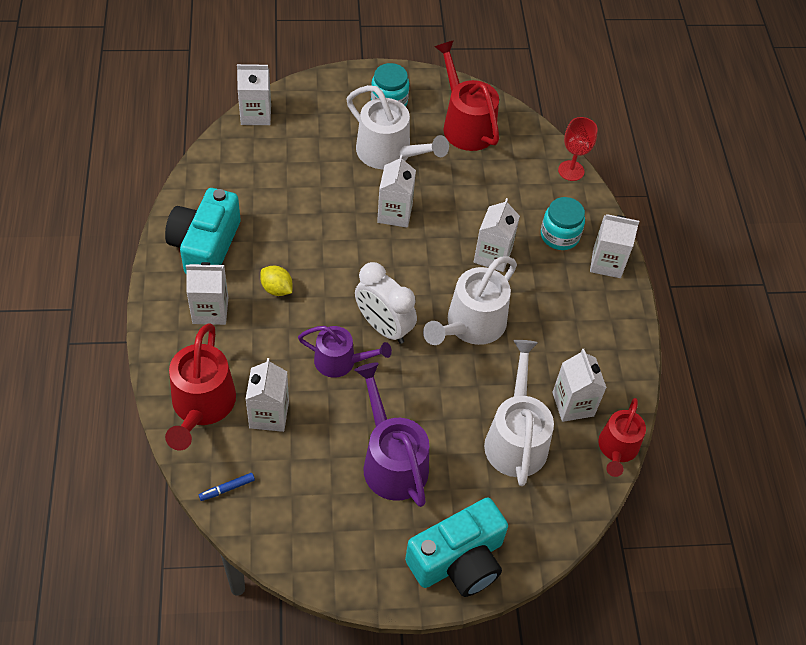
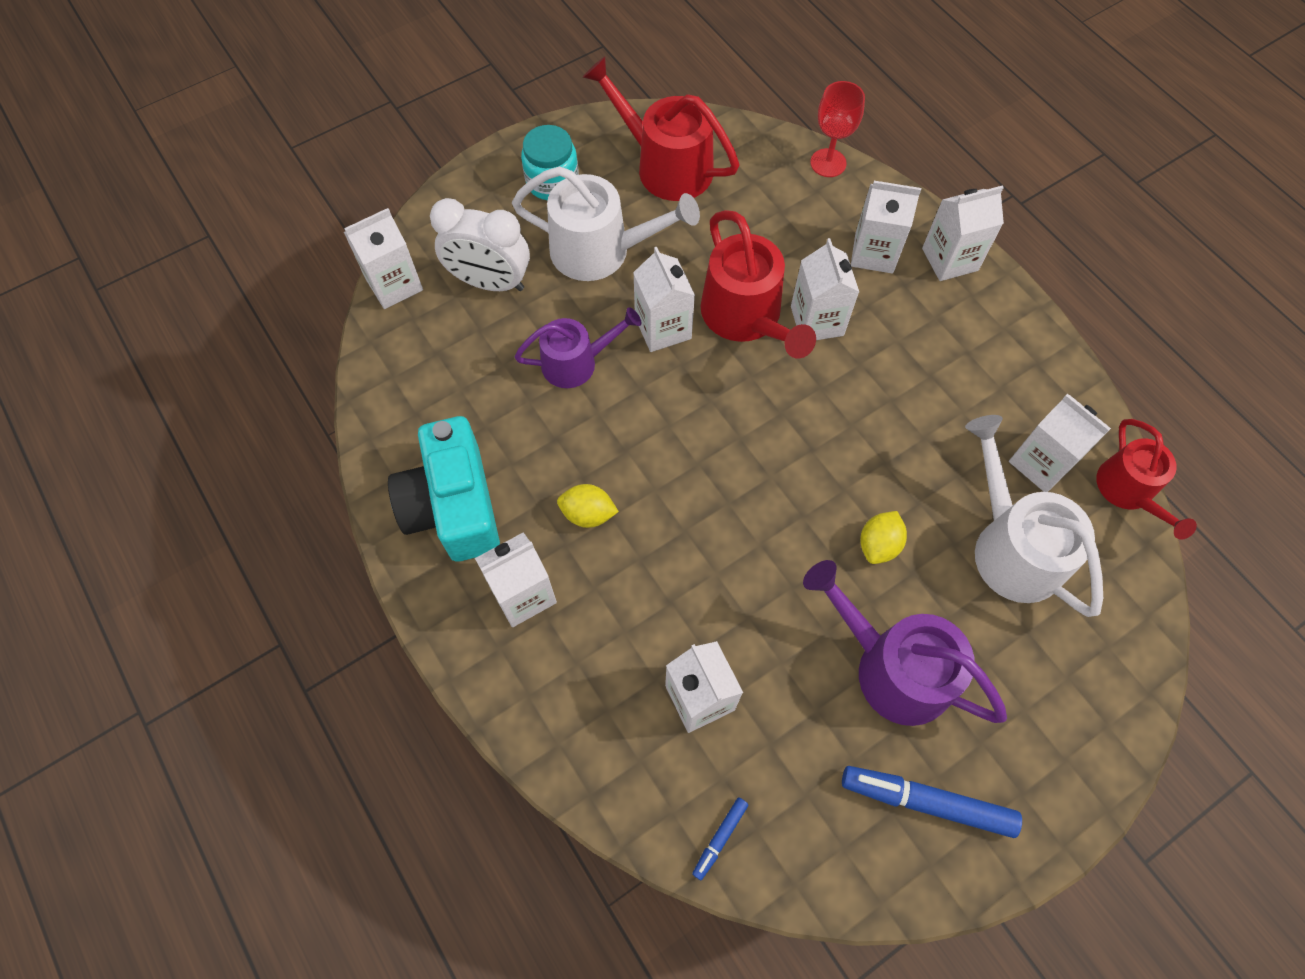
camera: 25 degrees left, 10 degrees up
red watering can [165,323,236,450] -> red watering can moved to [700,210,816,359]
purple watering can [298,326,392,378] -> purple watering can moved to [514,307,641,388]
white clock [355,262,417,344] -> white clock moved to [430,198,530,291]
turquoise camera [405,497,508,597] -> none
white watering can [423,257,517,345] -> none
turquoise jar [541,197,585,250] -> white carton [851,181,921,273]
none -> blue marker [842,766,1022,838]
none -> yellow lemon [860,511,907,564]

